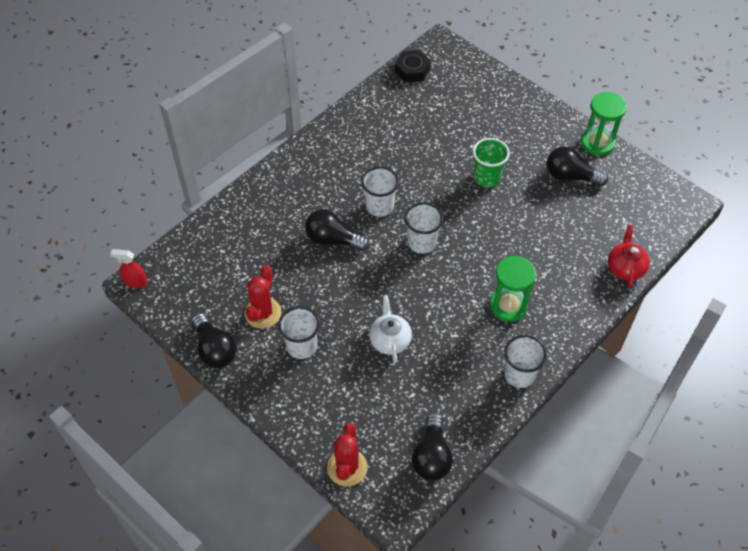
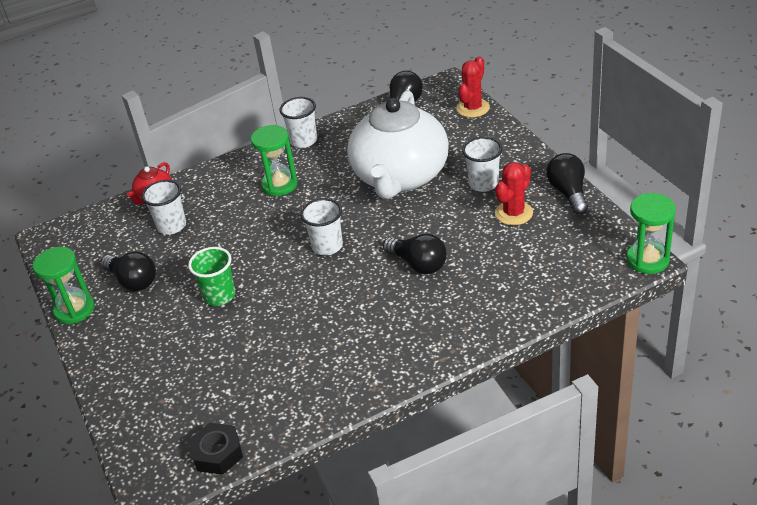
camera: 155 degrees left, 15 degrees down
red spray bottle [110,249,148,288] -> green hourglass [626,193,676,274]
white cup [361,167,399,217] -> white cup moved to [142,180,186,234]
white teapot [369,295,412,363] -> white teapot [347,90,449,199], size x2.47

